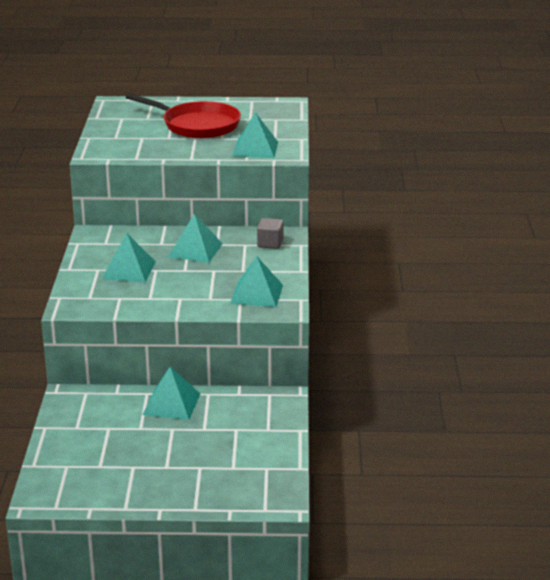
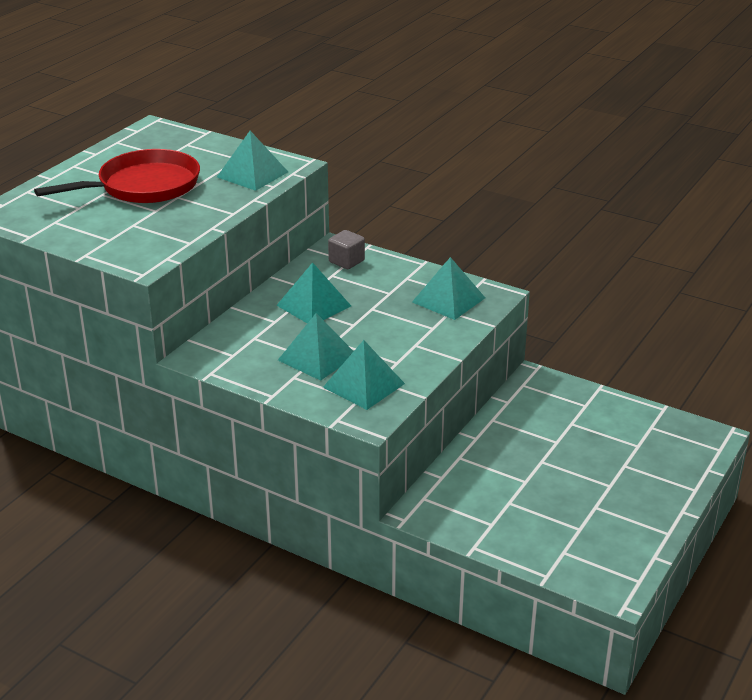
camera: 60 degrees left, 5 degrees up
turquoise pyramid [143,367,200,420] -> turquoise pyramid moved to [323,340,405,410]

